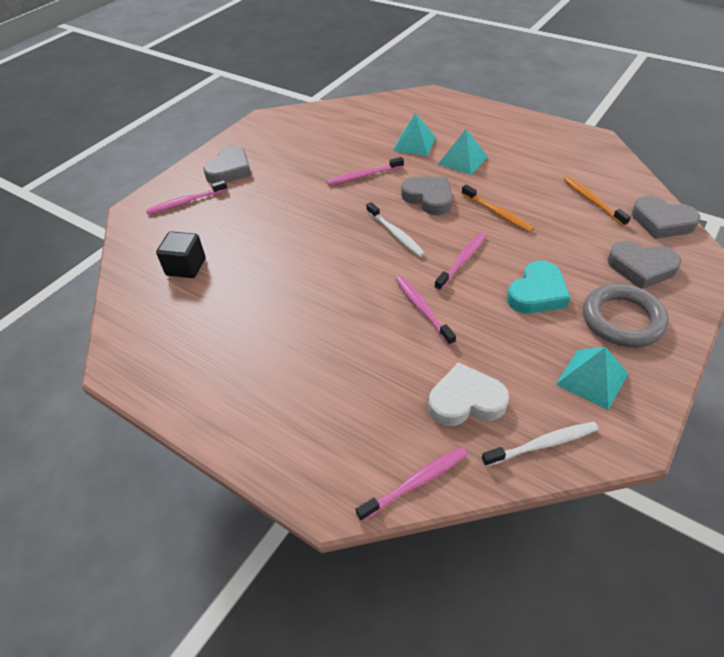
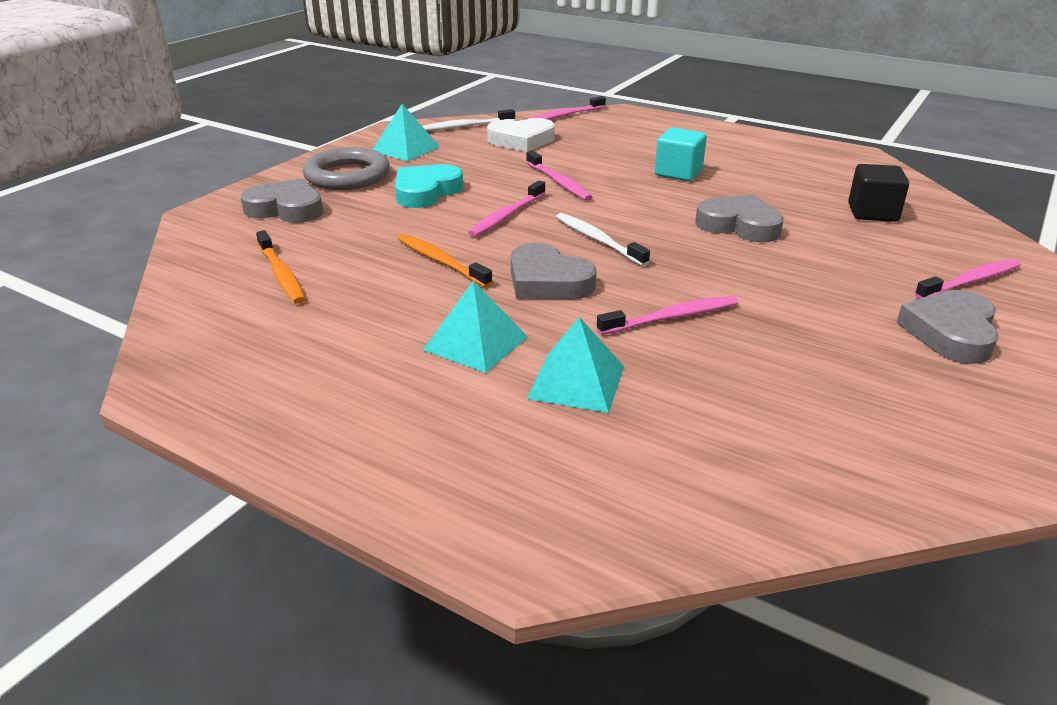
camera: 175 degrees right, 15 degrees down
grey heart [632,196,700,239] -> grey heart moved to [695,195,784,242]
none -> turquoise cube [655,127,707,181]

